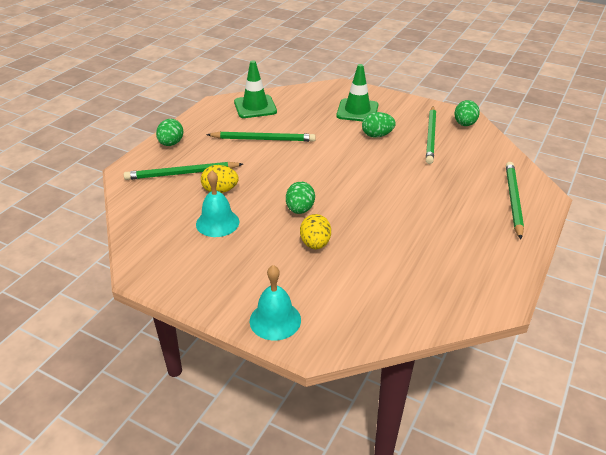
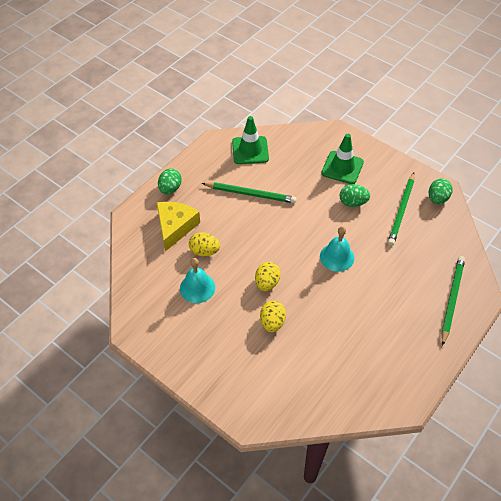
camera: 10 degrees right, 15 degrees up
green pencil [124,162,243,180] -> yellow cheese [157,202,200,251]
turquoise bell [250,265,301,340] -> turquoise bell moved to [320,226,354,272]
green egg [286,182,315,214] -> yellow egg [255,262,280,291]

